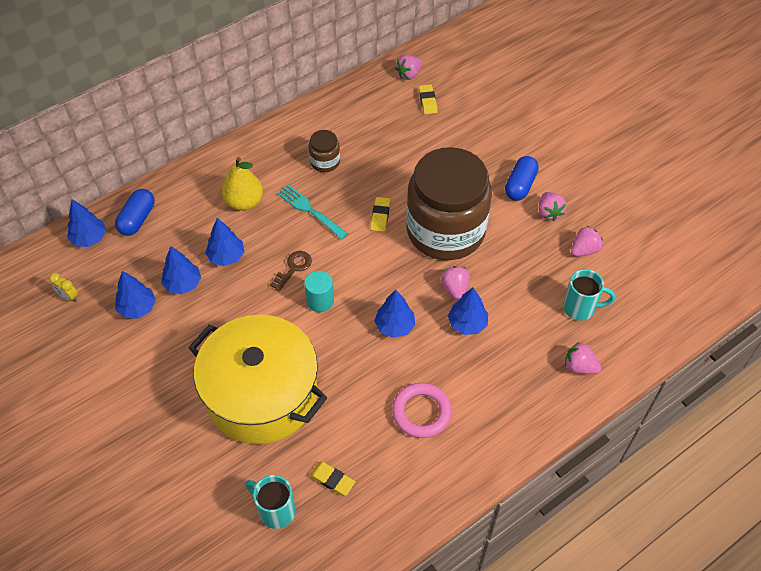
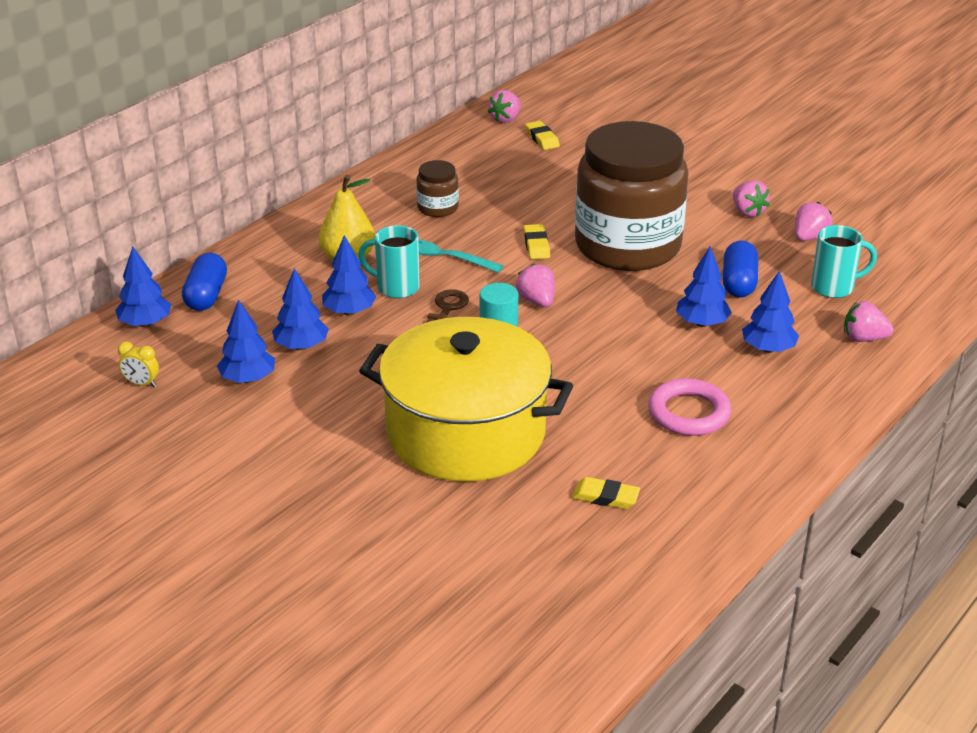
camera: 15 degrees left, 20 degrees down
turquoise mug [245,475,296,529] -> turquoise mug moved to [358,225,420,298]
blue tree [374,290,415,338] -> blue tree moved to [742,271,799,353]
pink strawberry [440,266,470,301] -> pink strawberry moved to [516,264,555,307]
blue capsule [505,156,539,201] -> blue capsule moved to [723,240,758,298]

